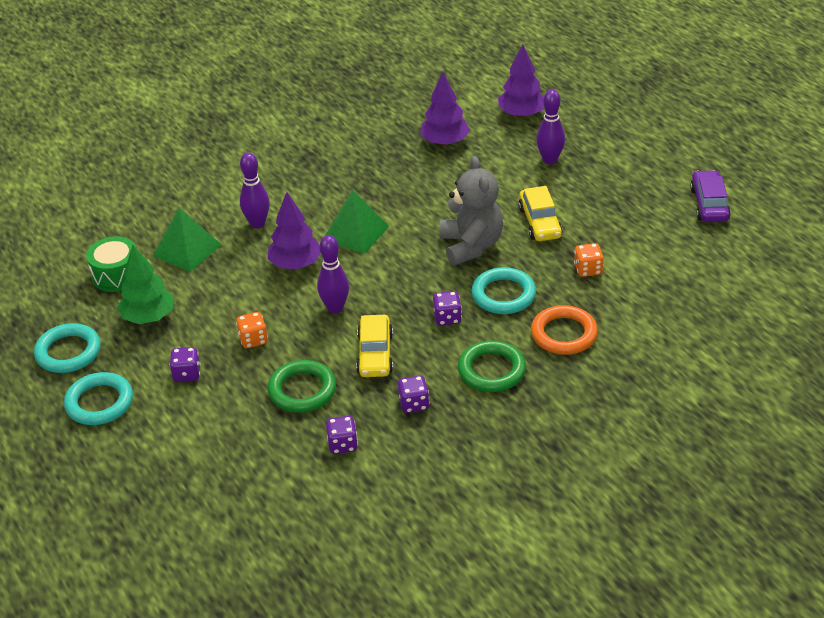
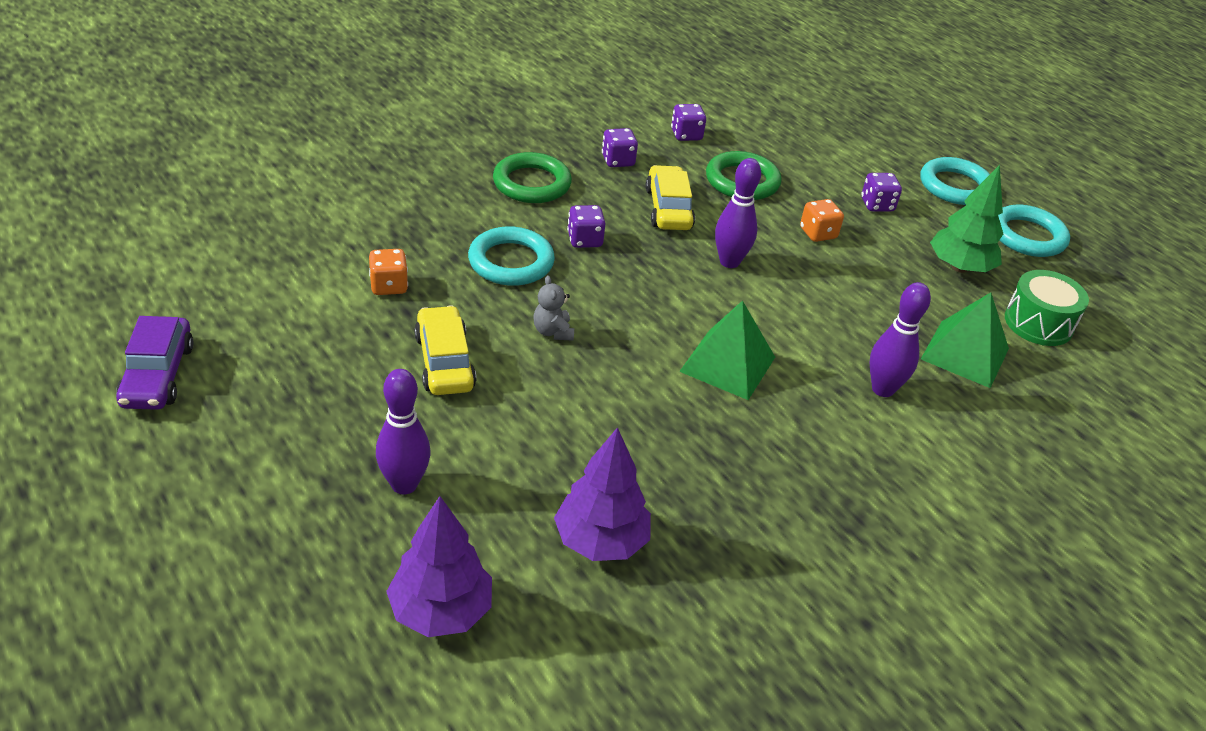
camera: 170 degrees right, 0 degrees up
purple tree [268,192,321,269] -> none
grey teddy bear [440,156,503,265] -> grey teddy bear [533,276,574,341], size x0.44
orange ring [531,305,598,355] -> none

